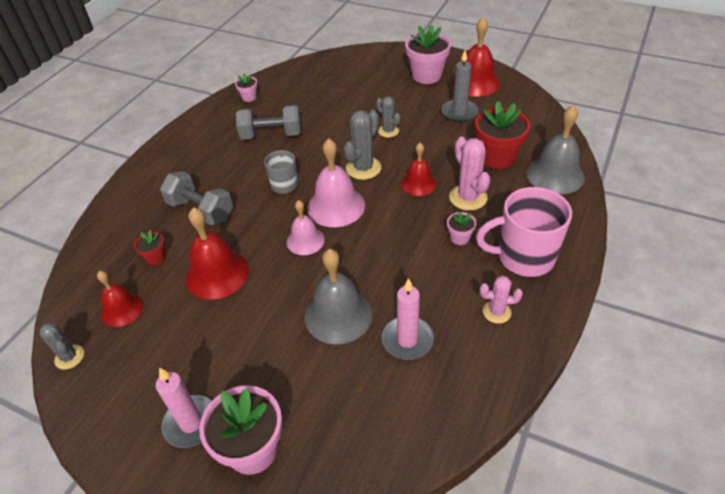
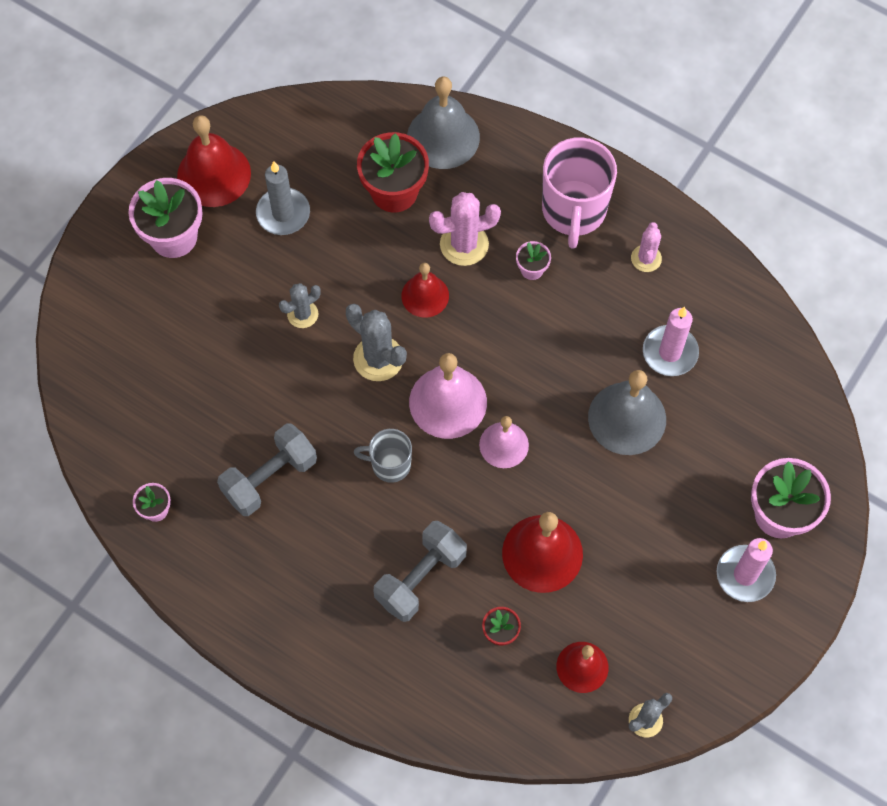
camera: 85 degrees left, 20 degrees up
grey dumbbell [236,105,301,140] -> grey dumbbell turned 45 degrees clockwise [217,423,317,516]

